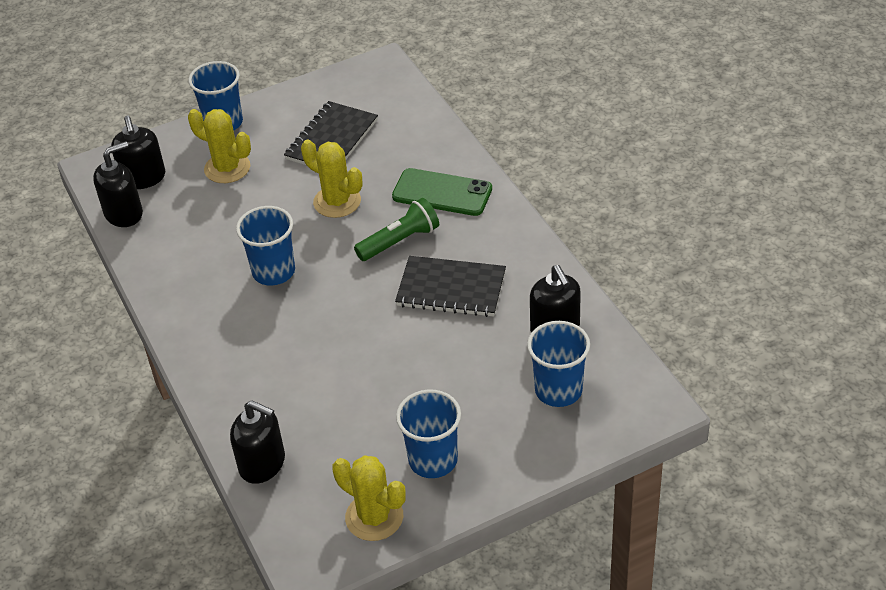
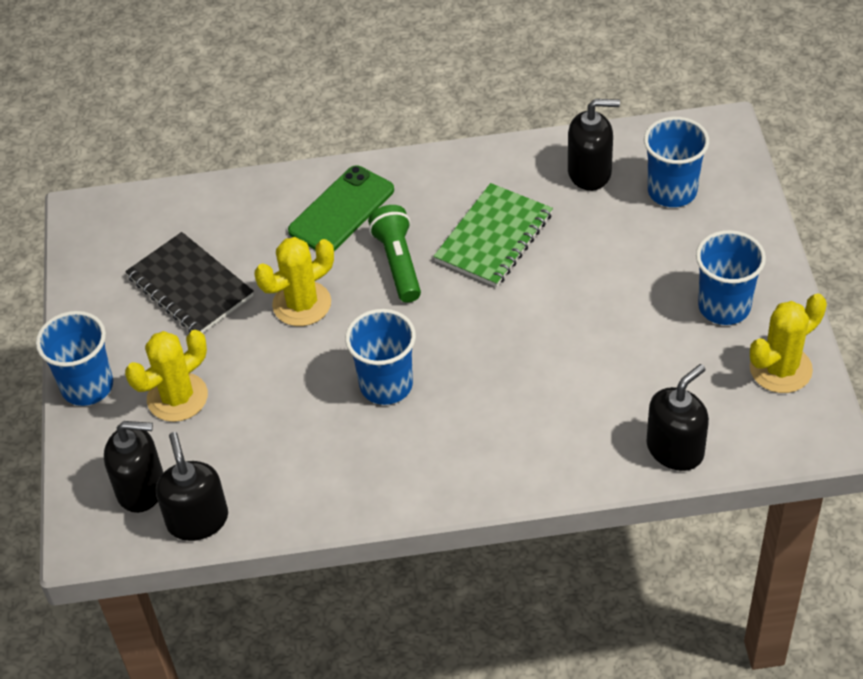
camera: 70 degrees left, 5 degrees up
black notebook [395,256,506,317] -> green notebook [433,183,553,287]

